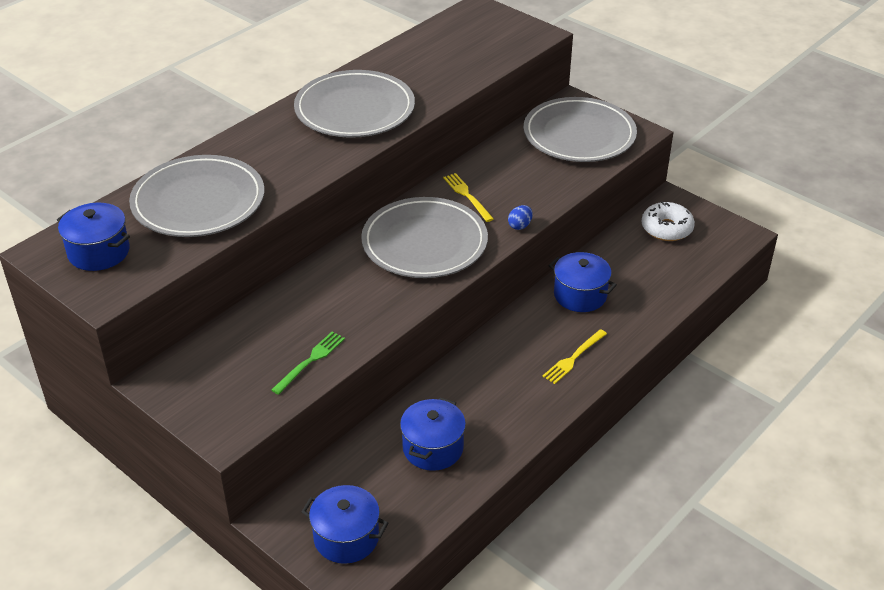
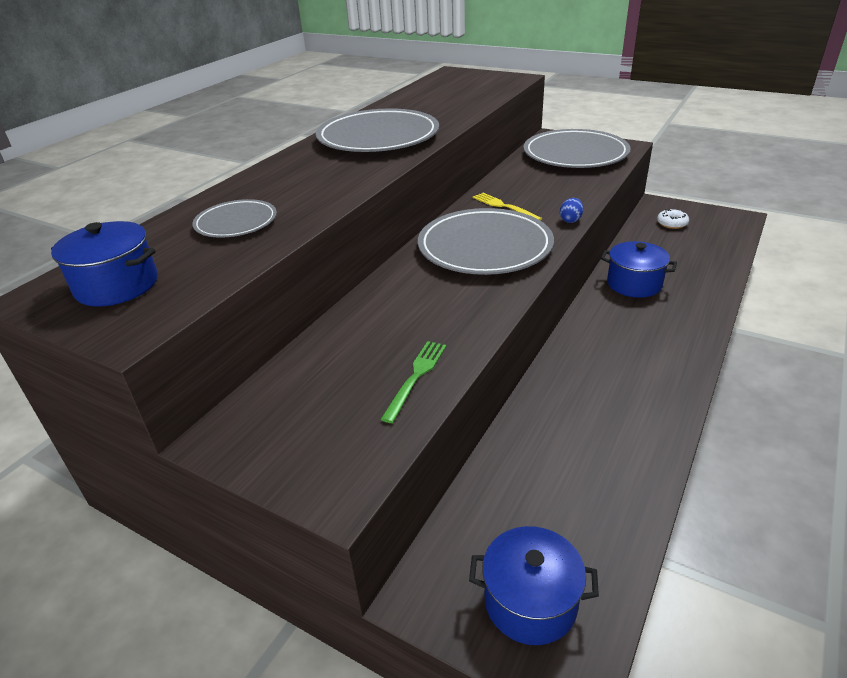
camera: 10 degrees left, 5 degrees down
grey plate [129,155,264,237] -> grey plate [192,199,277,238], size x0.52
blue pot [400,398,466,471] -> none
yellow fork [542,329,607,384] -> none
white donut [641,201,695,241] -> white donut [657,209,689,229], size x0.63

